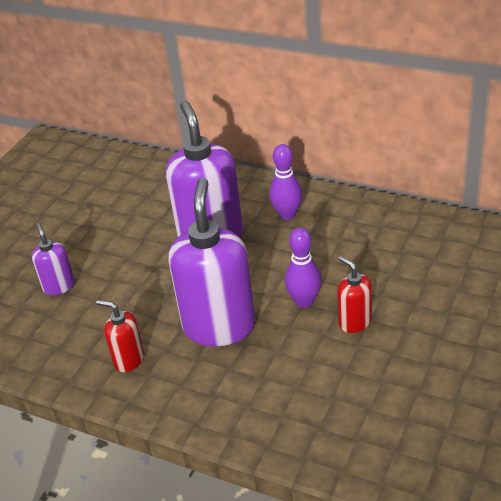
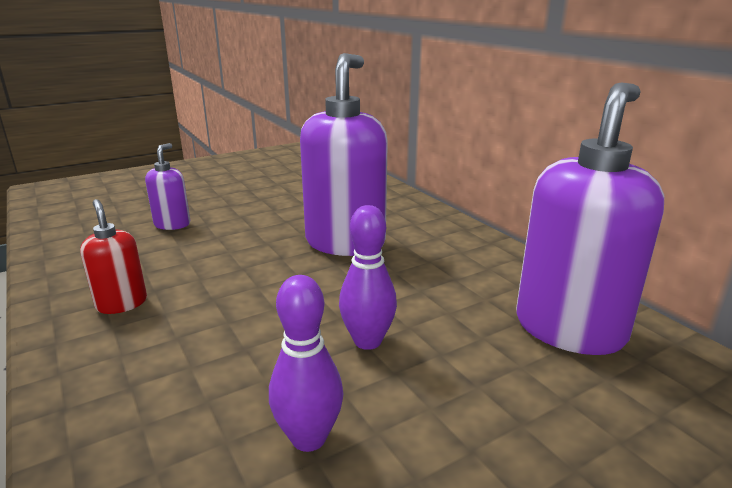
camera: 30 degrees right, 15 degrees down
purple soap dispenser [168,178,256,346] -> purple soap dispenser moved to [516,82,665,355]
purple bowling pin [269,144,302,220] -> purple bowling pin moved to [269,275,343,452]
red soap dispenser [337,256,372,333] -> none

